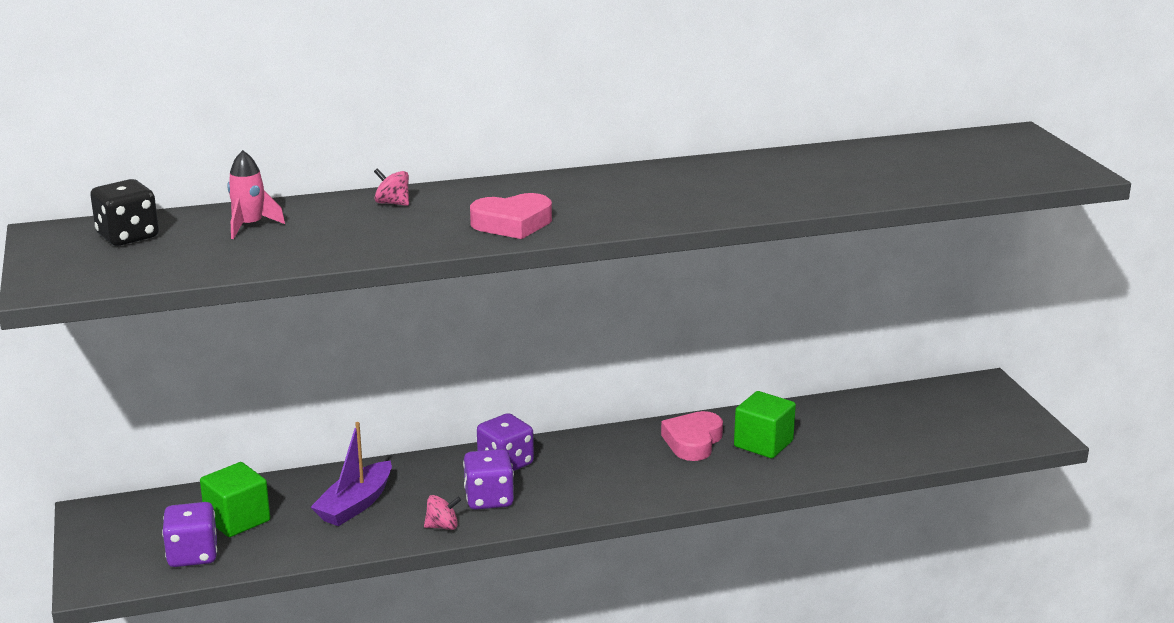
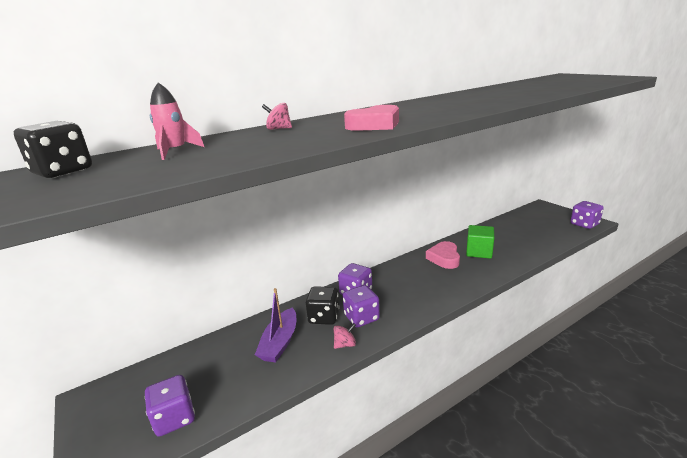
camera: 15 degrees left, 0 degrees up
green cube [200,462,270,537] -> none
none -> black dice [306,286,340,325]
none -> purple dice [570,201,604,229]

